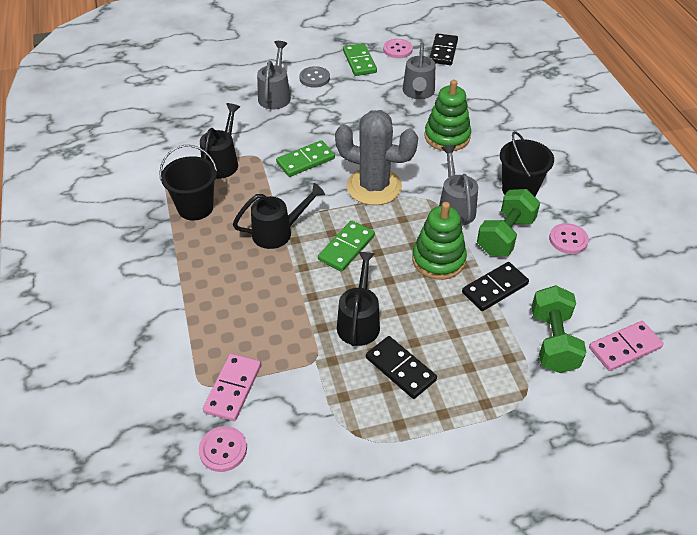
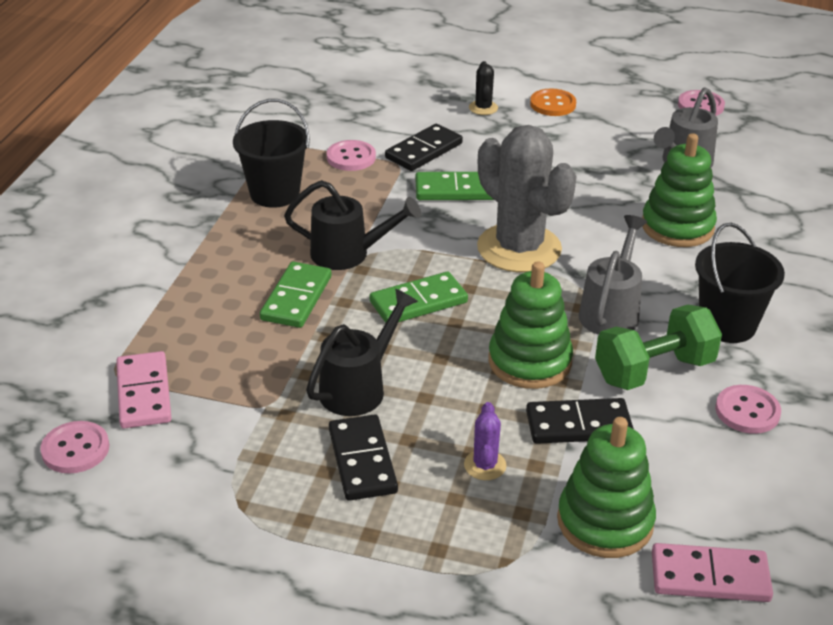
camera: 30 degrees right, 10 degrees down
black watering can [200,103,240,179] -> pink button [327,140,376,171]
pink domino [203,353,261,421] -> pink domino turned 60 degrees counterclockwise [116,351,171,429]
grey watering can [257,41,291,109] -> black cactus [469,61,498,115]
grey button [299,66,330,88] -> orange button [530,89,576,116]
green domino [343,43,377,76] -> green domino moved to [260,261,331,328]
black domino [429,33,458,65] -> black domino moved to [385,124,463,171]
green dumbbell [531,285,587,373] -> green stacking toy [557,417,656,558]
none -> purple cactus [464,402,507,480]

